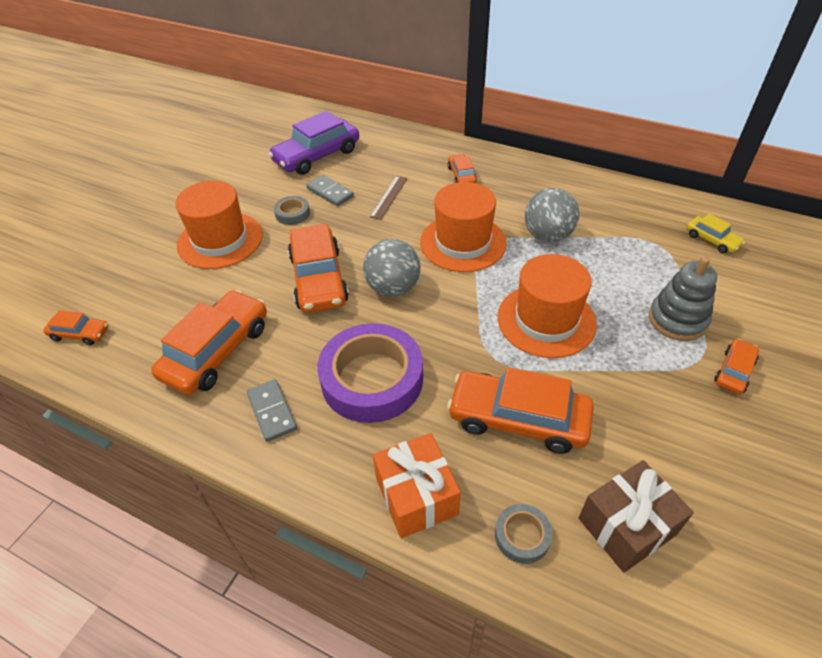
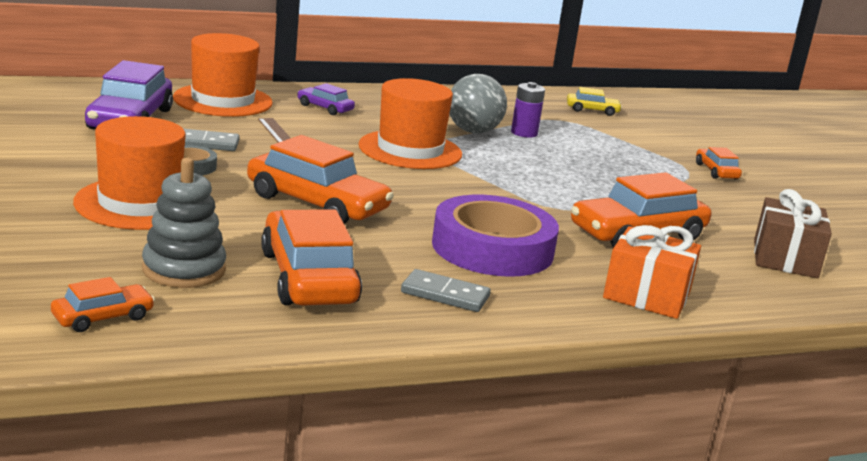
camera: 50 degrees left, 25 degrees down
grey ball [363,239,421,297] -> none
orange car [448,154,477,183] -> purple car [297,83,355,115]
grey tape [495,504,552,564] -> none
orange hat [497,254,597,358] -> orange hat moved to [173,33,273,117]
grey stacking toy [649,256,717,341] -> grey stacking toy moved to [142,158,226,288]
none -> purple battery [511,82,545,138]

